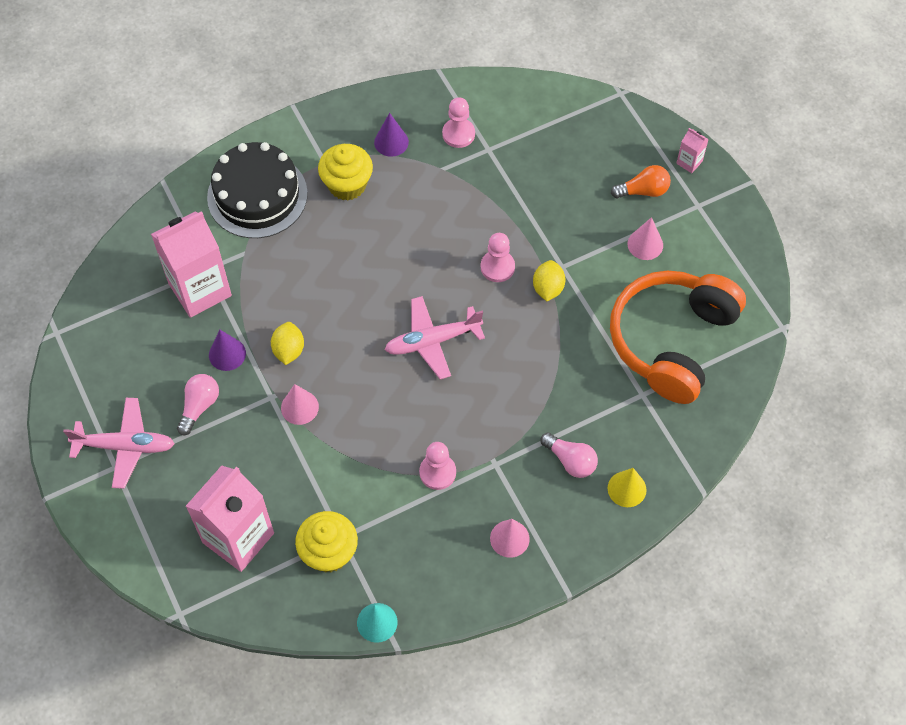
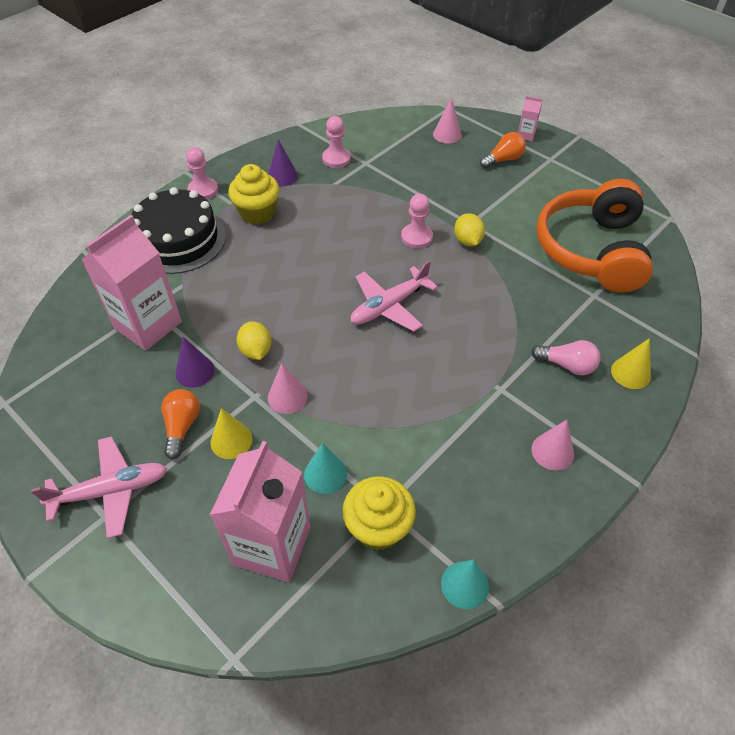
camera: 20 degrees left, 10 degrees down
pink light bulb [177,374,219,435] -> orange light bulb [161,389,200,459]
pink pawn [419,442,456,490] -> pink pawn moved to [186,147,218,199]
pink cone [628,217,663,260] -> pink cone moved to [433,97,462,143]
none -> yellow cone [211,408,252,459]
none -> turquoise cone [304,443,347,494]

